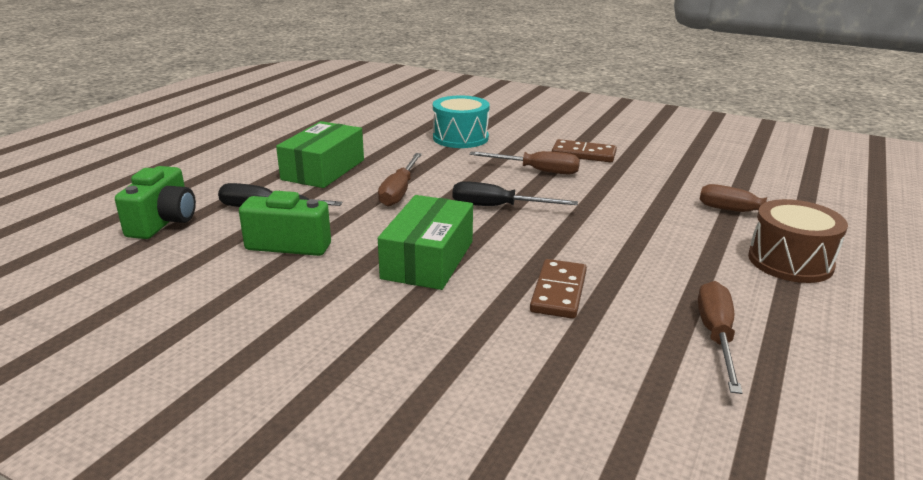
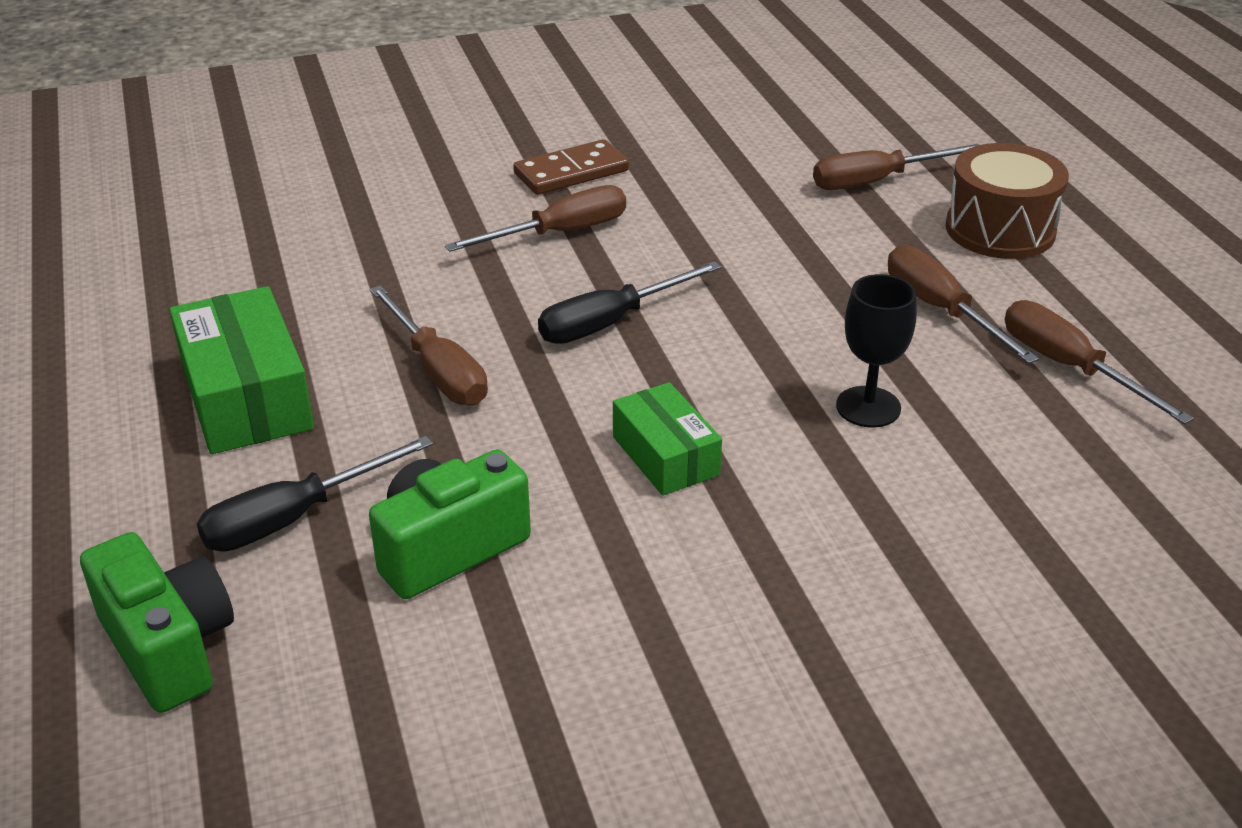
camera: 45 degrees left, 10 degrees up
green box [378,195,473,290] -> green box [613,382,722,496], size x0.62
turquoise drum [433,95,490,148] -> none
brown domino [530,259,587,319] -> black goblet [836,274,917,428]
none -> brown screwdriver [888,245,1039,364]

